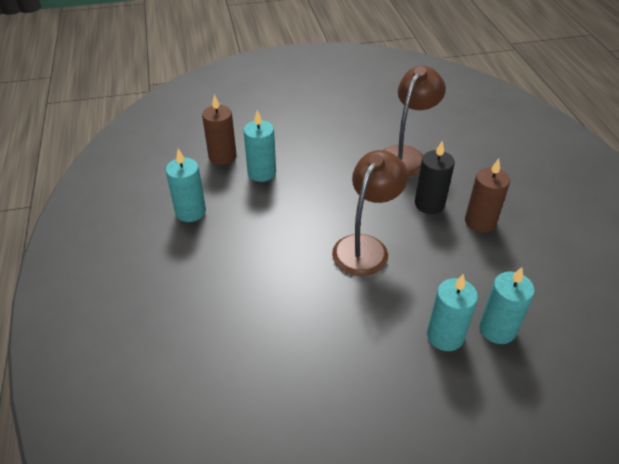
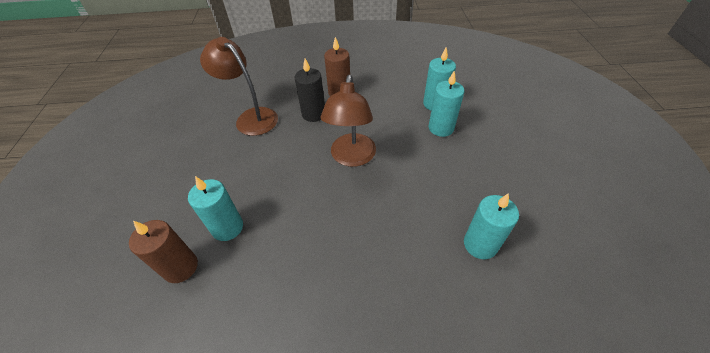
camera: 80 degrees left, 5 degrees up
turquoise candle [165,149,206,222] -> turquoise candle moved to [464,193,519,259]
brown lamp [332,150,408,276] -> brown lamp turned 120 degrees counterclockwise [320,75,376,167]

